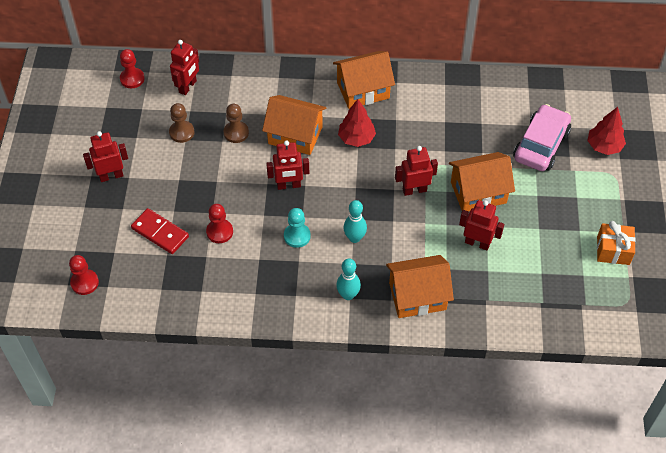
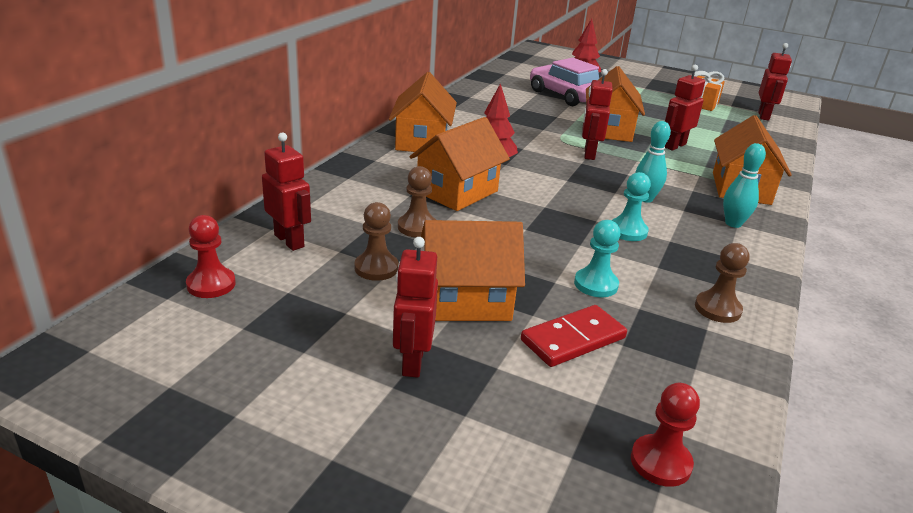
camera: 70 degrees left, 25 degrees down
red pawn [206,204,233,243] -> turquoise pawn [574,220,621,297]
red robot [266,140,309,190] -> red robot moved to [758,43,792,121]
none -> orange house [421,220,525,321]
none -> brown pawn [695,243,750,323]

